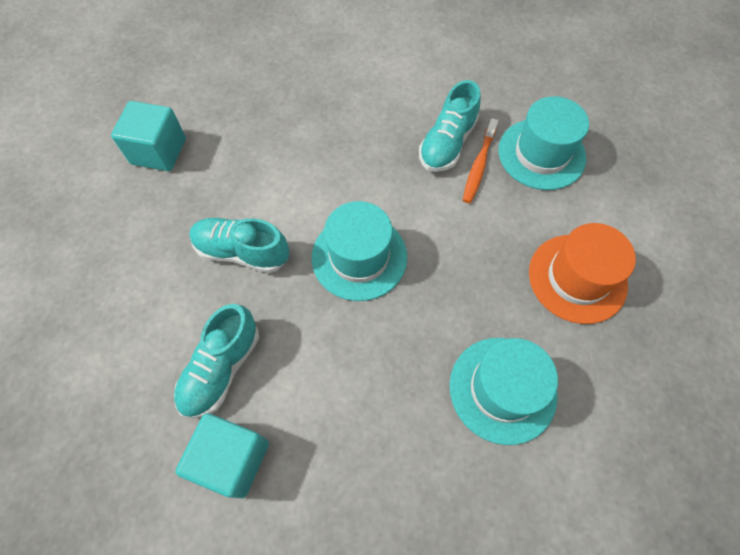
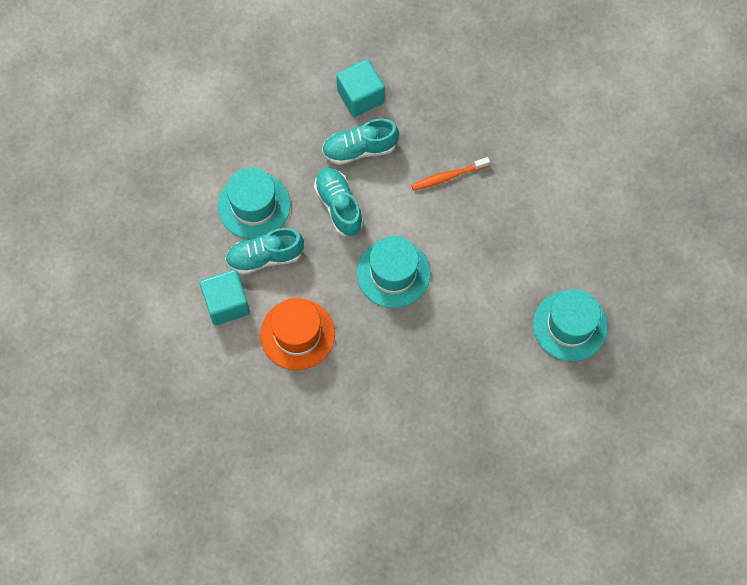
camera: 50 degrees right, 5 degrees up
turquoise shoe [419,80,481,172] -> turquoise shoe moved to [322,119,399,165]
turquoise hat [450,338,558,445] -> turquoise hat moved to [218,167,290,239]
orange toothbrush [463,118,498,203] -> orange toothbrush moved to [411,157,490,191]
orange hat [529,223,636,324] -> orange hat moved to [260,298,335,370]

